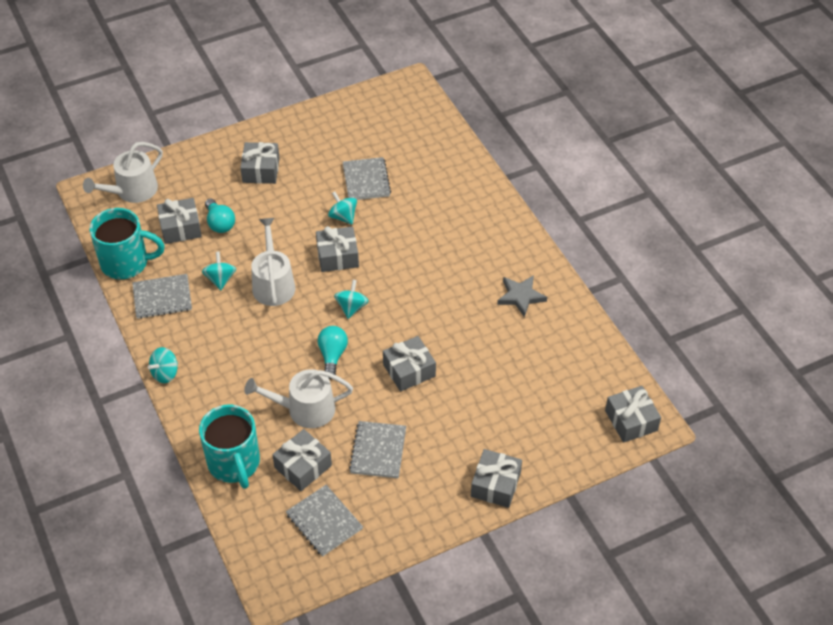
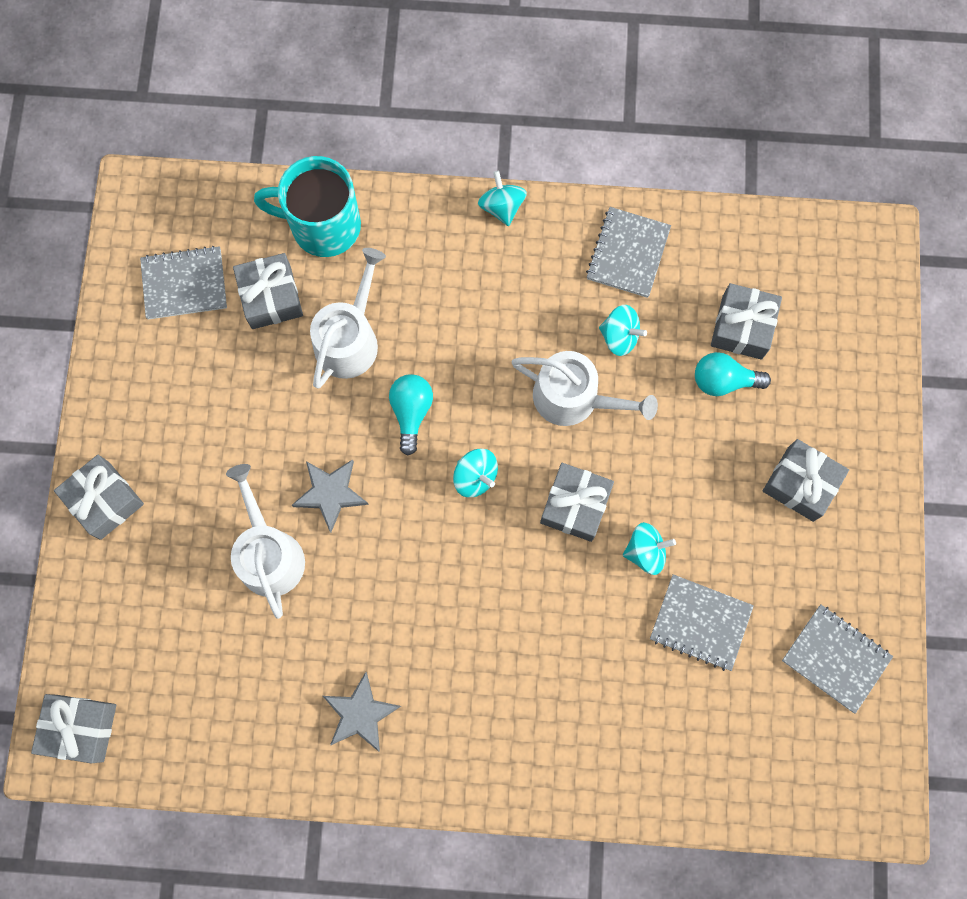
camera: 120 degrees right, 25 degrees up
white watering can [83,142,163,203] -> white watering can moved to [226,464,305,619]
turquoise mug [89,208,165,279] -> none
turquoise light bulb [317,326,348,379] -> turquoise light bulb turned 120 degrees counterclockwise [389,374,433,455]
grey notebook [349,421,406,478] -> grey notebook moved to [782,605,893,714]
grey gift [383,336,436,392] -> grey star [292,459,369,532]

